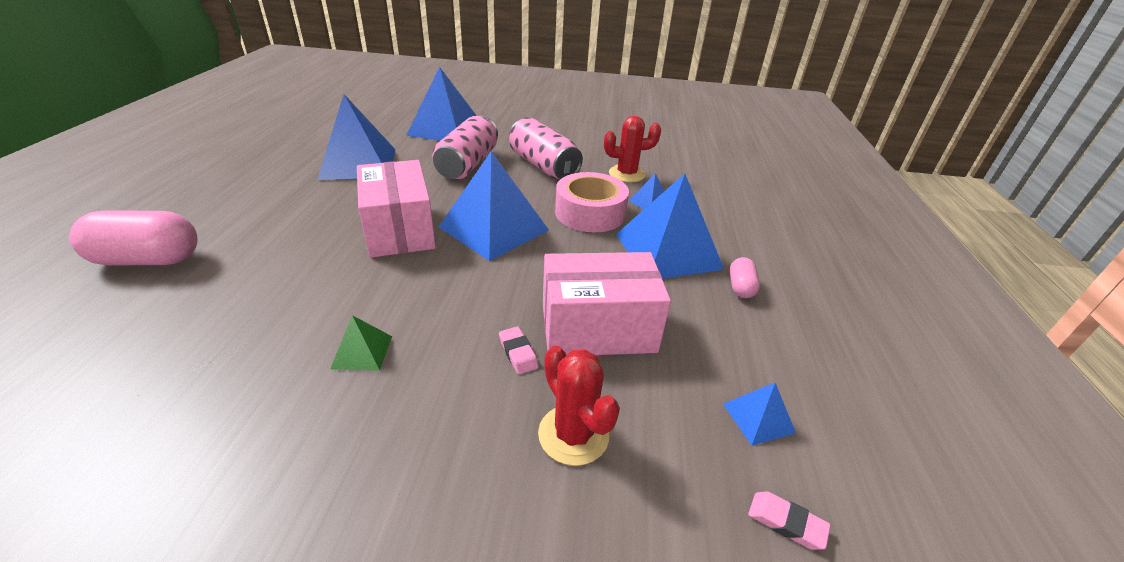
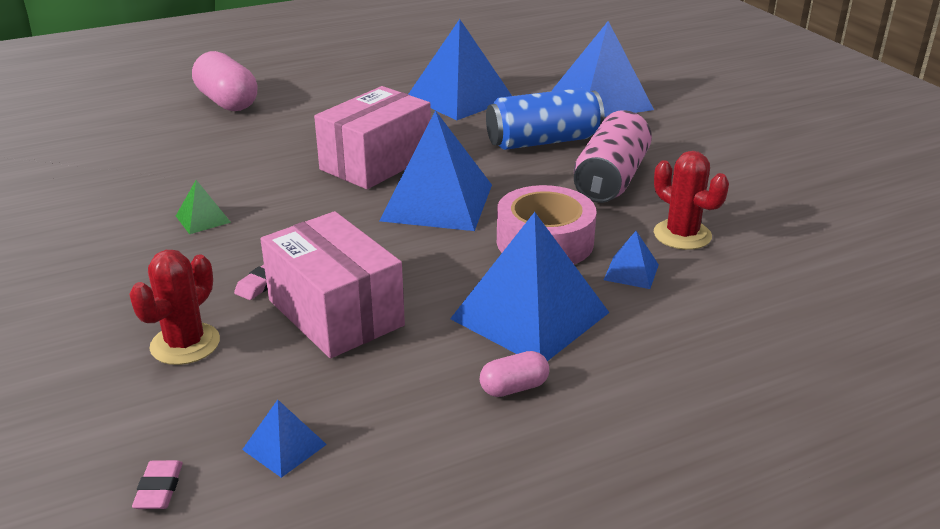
camera: 60 degrees right, 5 degrees down
pink can [432,116,498,180] -> blue can [486,88,604,150]

